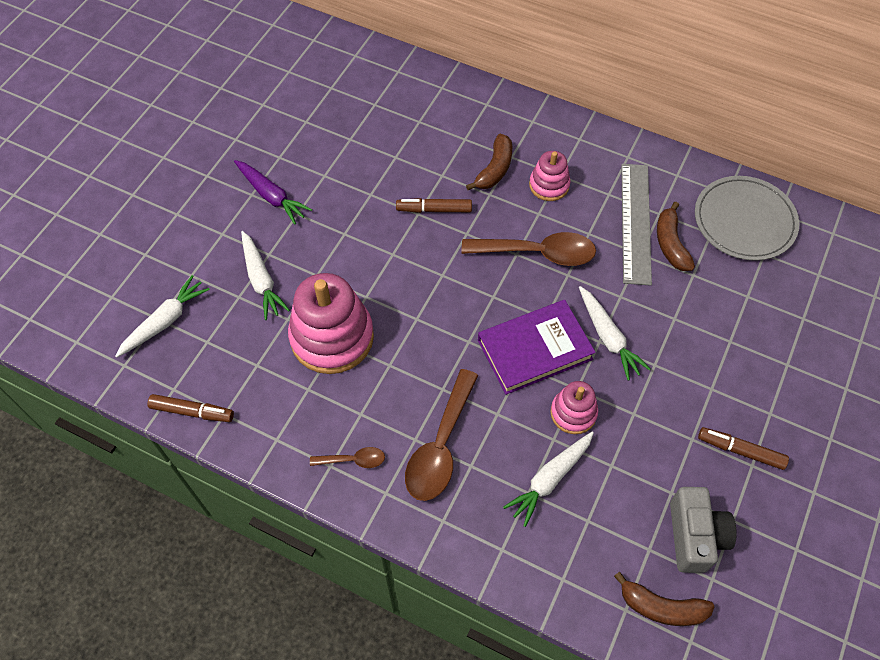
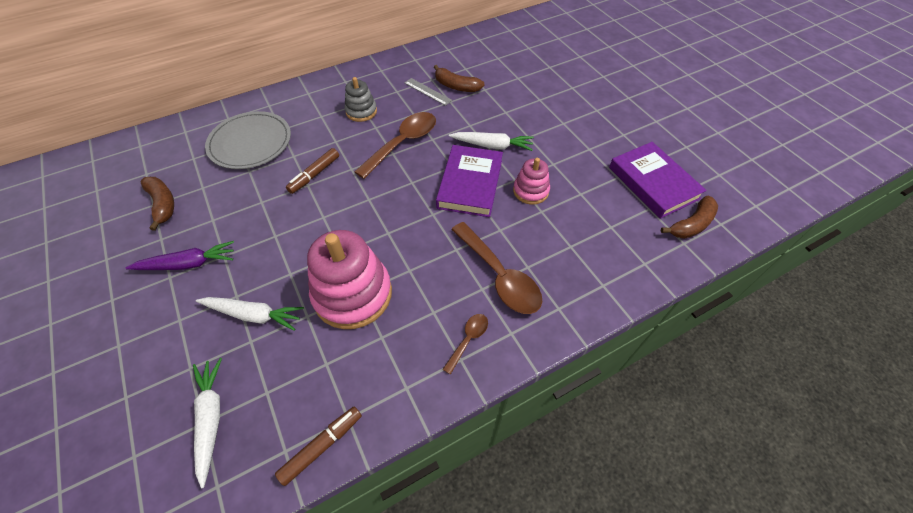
camera: 55 degrees left, 5 degrees down
brown banana [466,134,512,190] -> brown banana moved to [140,177,174,231]
white carrot [503,432,594,527] -> none
pink stacking toy [529,151,571,201] -> grey stacking toy [345,77,377,122]
grey ruler [621,164,652,286] -> grey ruler [405,78,452,106], size x0.52
grey camera [670,487,737,573] -> purple book [609,142,707,219]
grey plate [695,176,800,261] -> grey plate moved to [205,111,291,169]
brown marker [698,427,789,470] -> none

